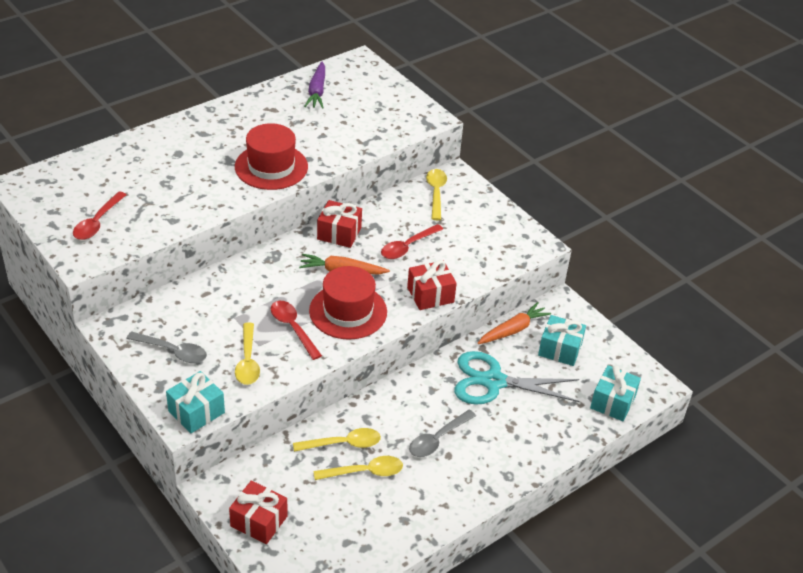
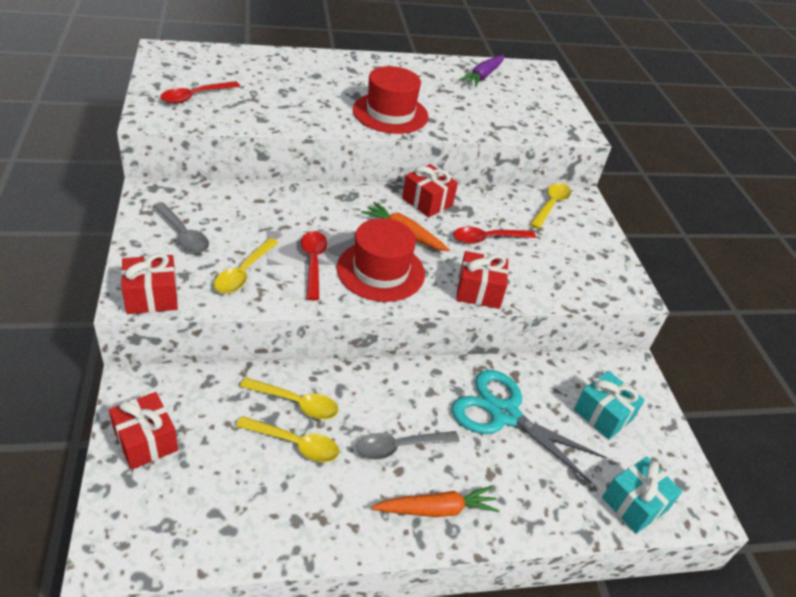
camera: 25 degrees right, 0 degrees up
turquoise gift [166,371,225,433] -> red gift [121,253,178,314]
orange carrot [478,302,551,344] -> orange carrot moved to [371,486,500,517]

